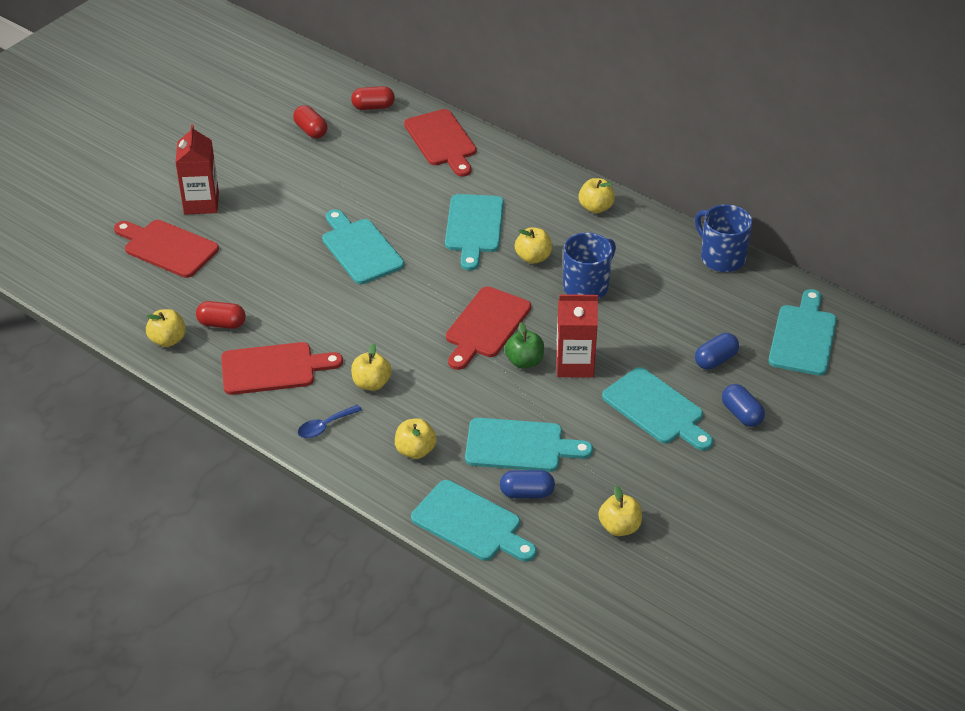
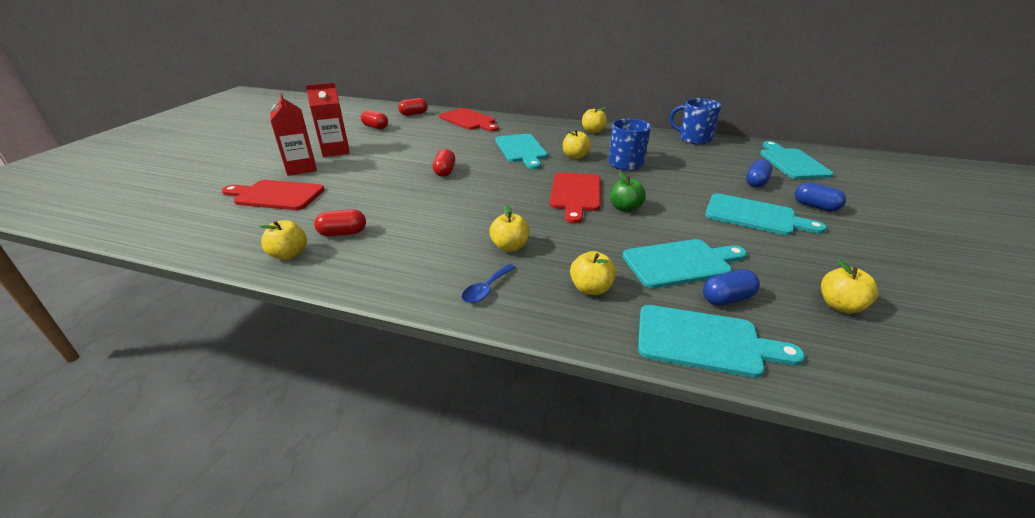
camera: 20 degrees left, 10 degrees down
red cutting board [221,342,343,395] -> none
turquoise cutting board [322,209,404,284] -> red capsule [433,149,455,177]
red carton [556,294,598,378] -> red carton moved to [306,83,350,157]

